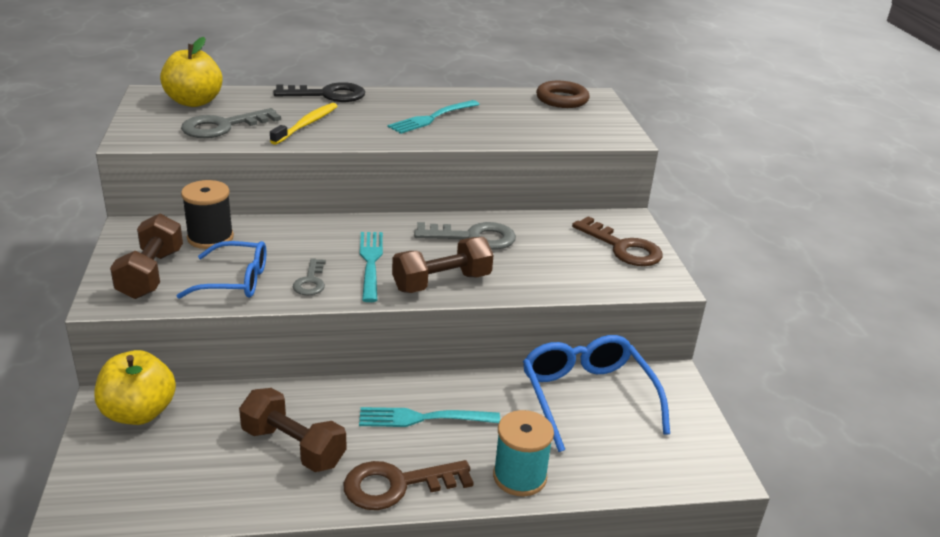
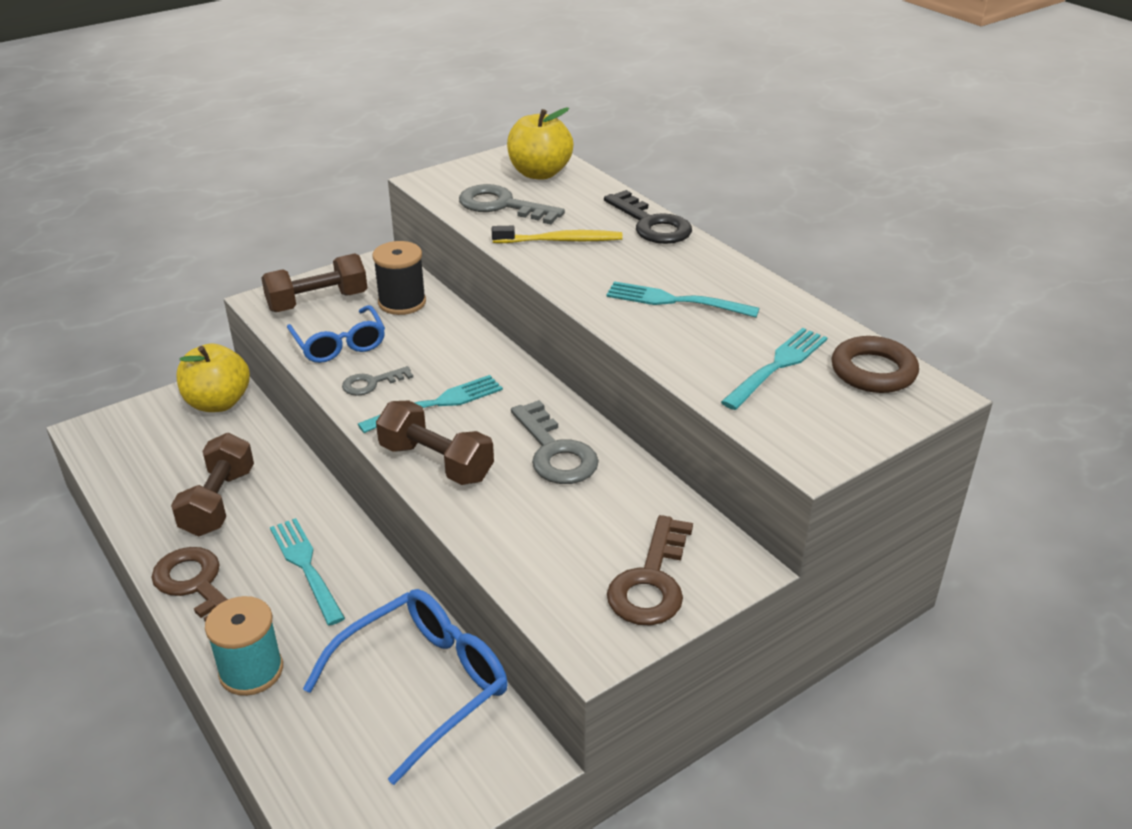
camera: 65 degrees right, 5 degrees up
none -> turquoise fork [721,328,828,410]

